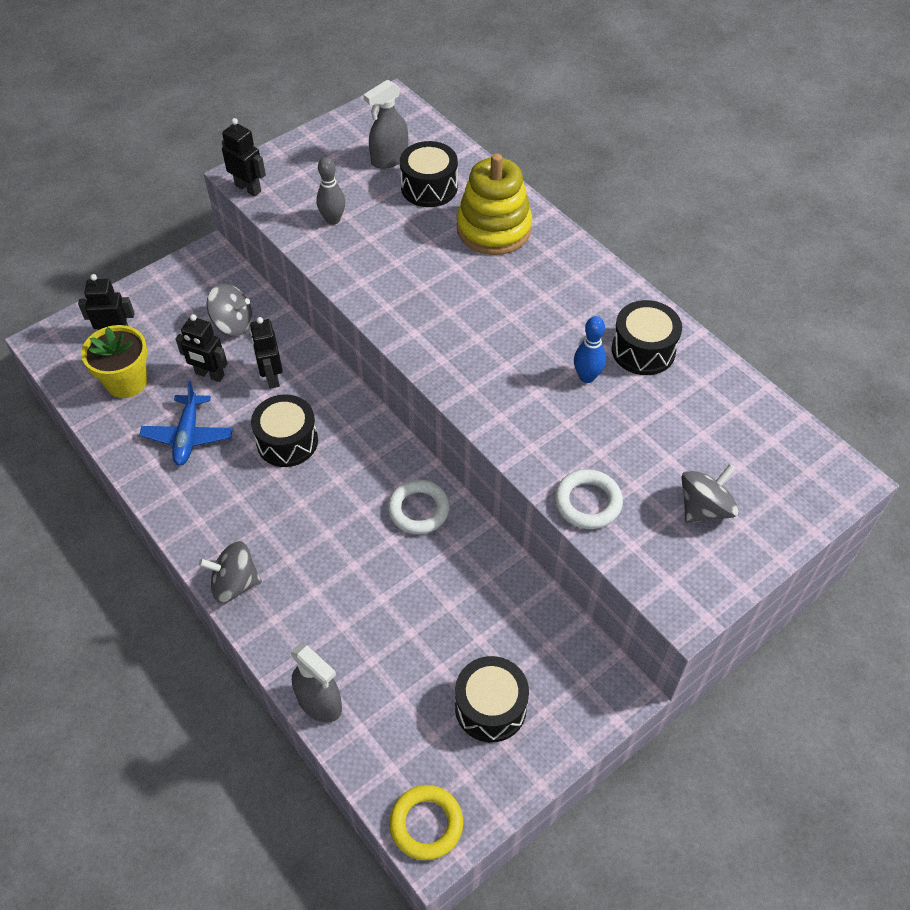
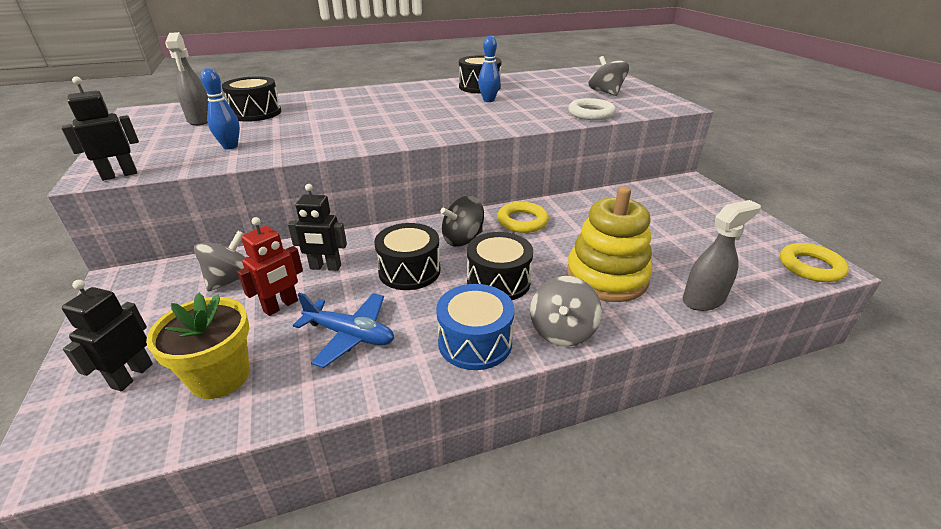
camera: 70 degrees left, 20 degrees down
black robot [176,314,228,382] -> red robot [237,217,303,316]
grey bowling pin [316,157,345,225] -> blue bowling pin [200,68,240,149]
white ring [388,480,450,534] -> yellow ring [497,202,549,233]
black drum [455,656,529,742] -> black drum moved to [467,232,533,300]
yellow stacking toy [457,153,532,255] -> yellow stacking toy moved to [566,186,652,302]
none -> blue drum [436,284,514,370]
none -> black spinning top [440,196,484,247]

